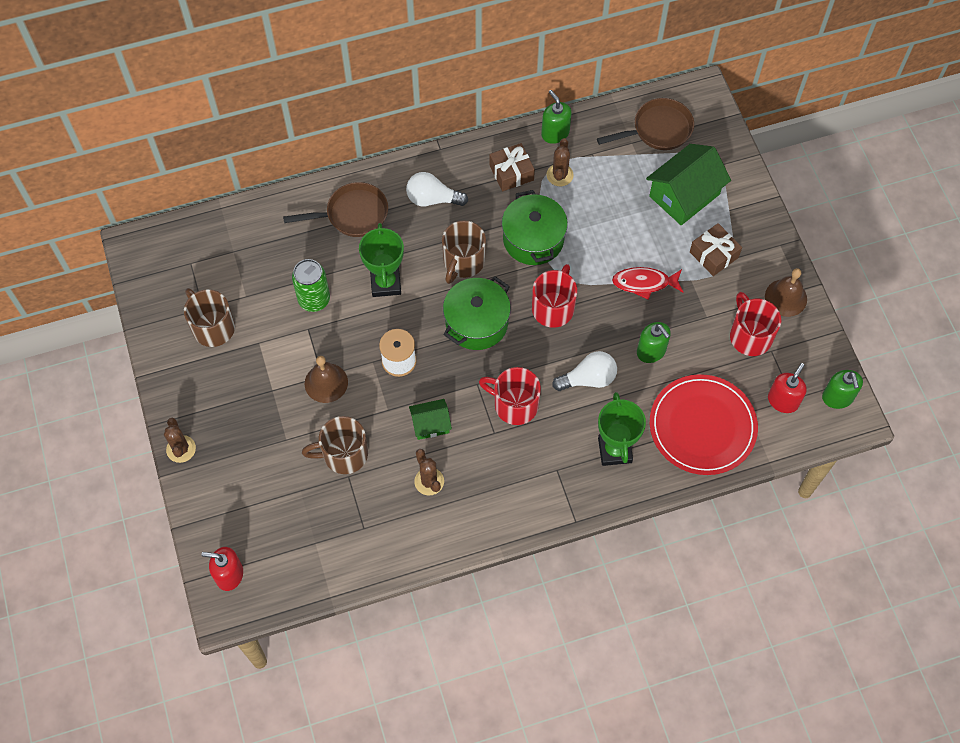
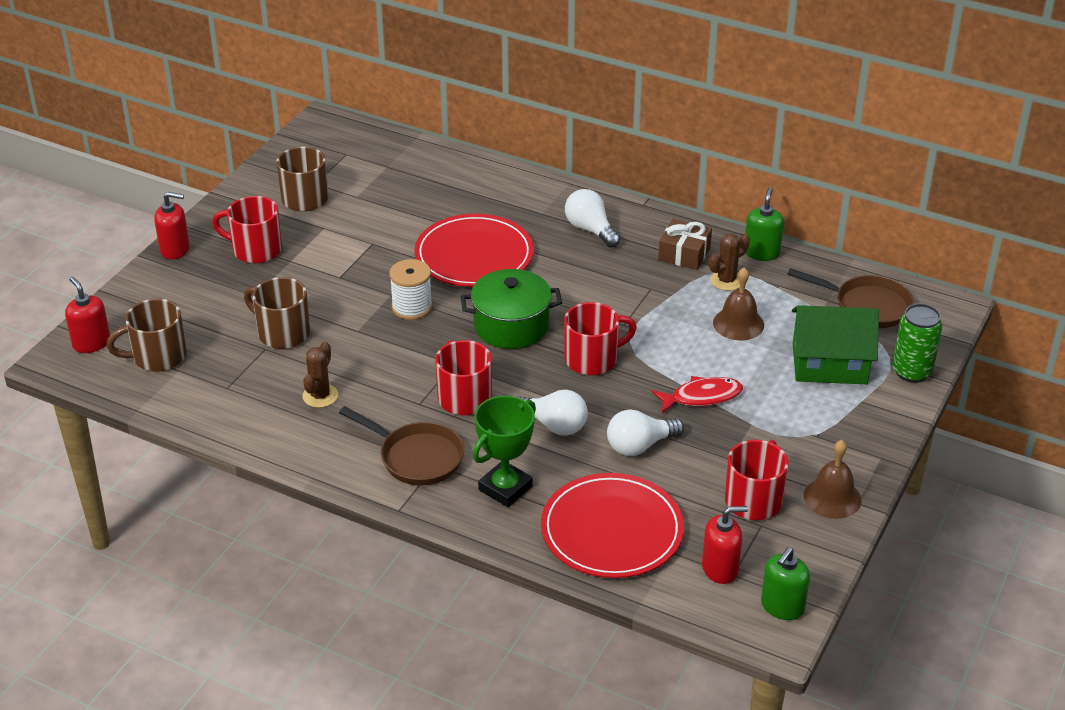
camera: 45 degrees right, 25 degrees down
brown cactus [164,418,196,463] -> red soap dispenser [154,192,190,260]
brown pan [283,182,388,237] -> brown pan moved to [339,406,464,485]
green can [292,259,330,312] -> green can moved to [892,303,942,383]
brown bell [305,356,348,403] -> brown bell moved to [713,267,764,341]
green trophy [359,223,404,297] -> red plate [414,214,534,287]
green house [409,399,452,440] -> none
brown mug [442,220,486,284] -> brown mug moved to [107,299,187,372]
green pot [502,190,568,265] -> none
red fish [612,267,683,300] -> red fish turned 120 degrees clockwise [652,376,743,413]
green soap dispenser [637,322,671,363] -> white light bulb [607,409,684,456]
brown gift [690,223,742,276] -> none
none -> red mug [212,196,282,263]

